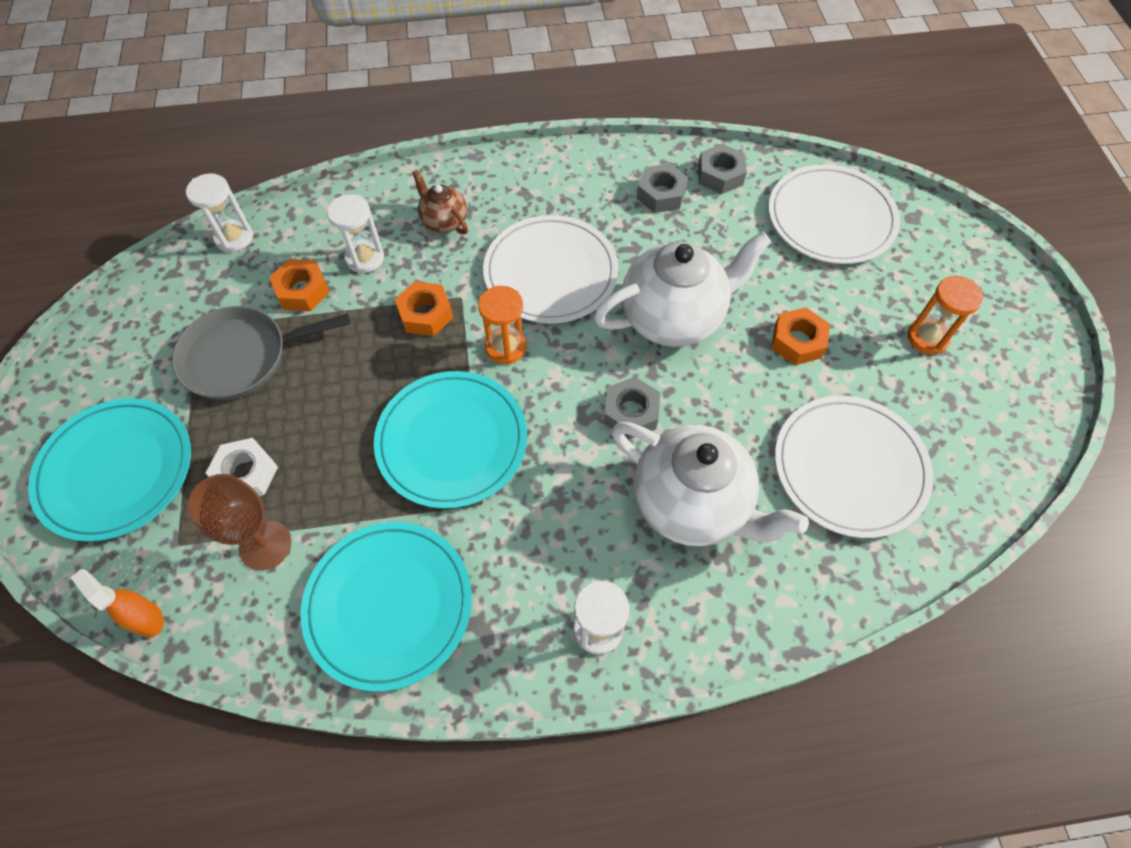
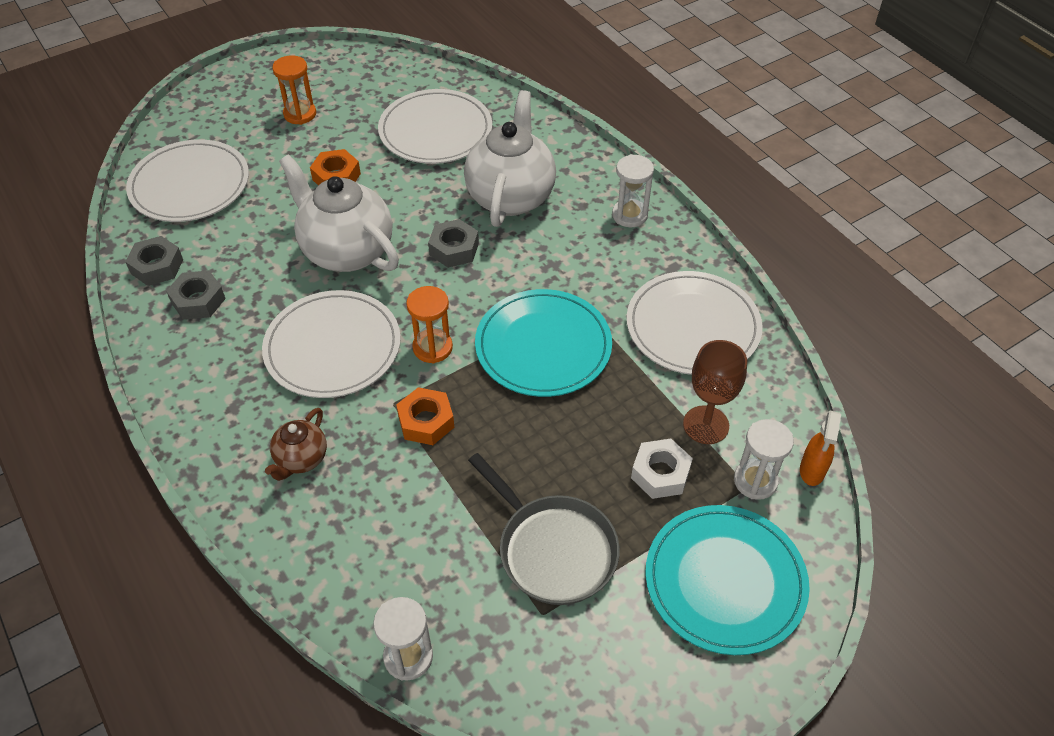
camera: 115 degrees left, 10 degrees down
orange nut [269,259,330,311] -> none
turquoise plate [301,522,472,692] -> white plate [626,271,762,375]
white hourglass [327,194,384,273] -> white hourglass moved to [734,419,794,500]

